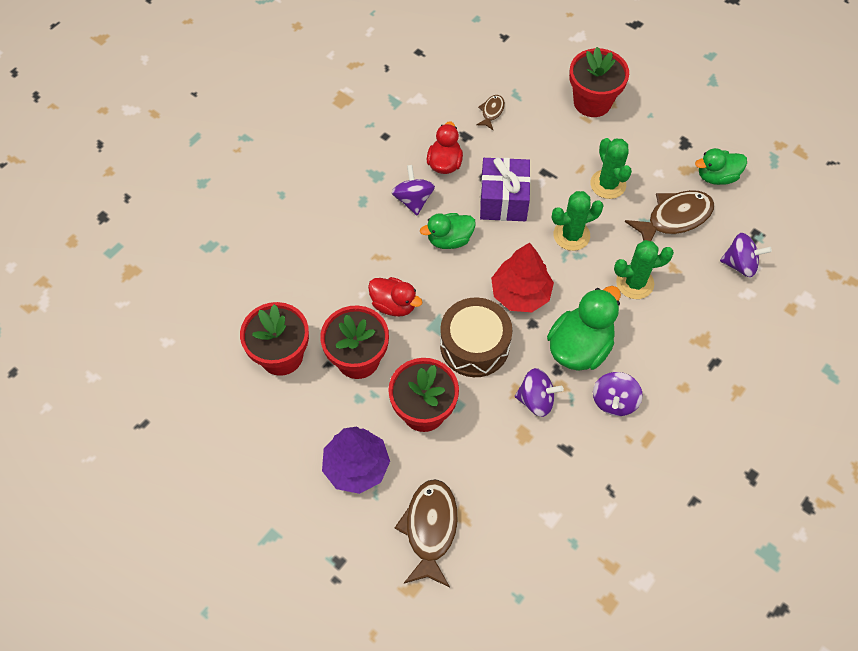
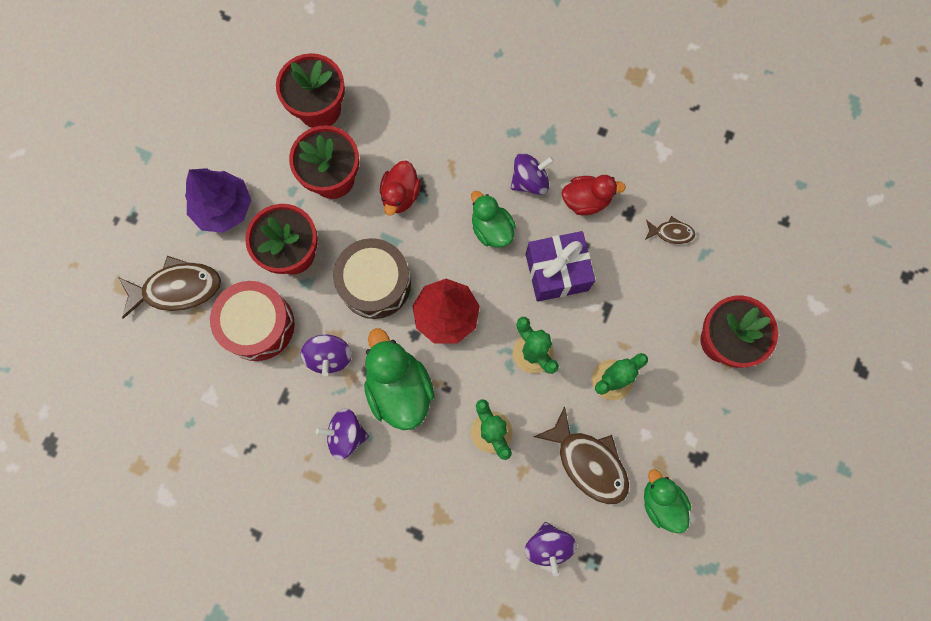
camera: 75 degrees right, 15 degrees up
green duck [547,286,621,371] -> green duck turned 135 degrees counterclockwise [364,328,435,430]
none -> red drum [210,281,295,361]

